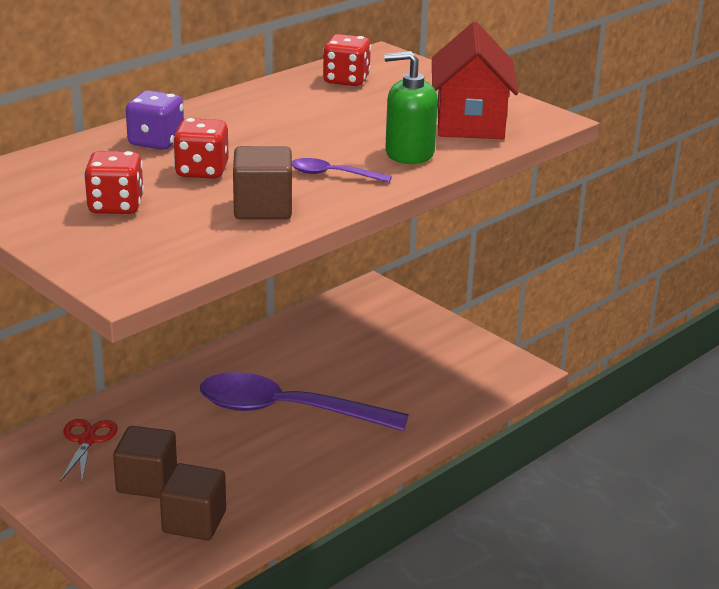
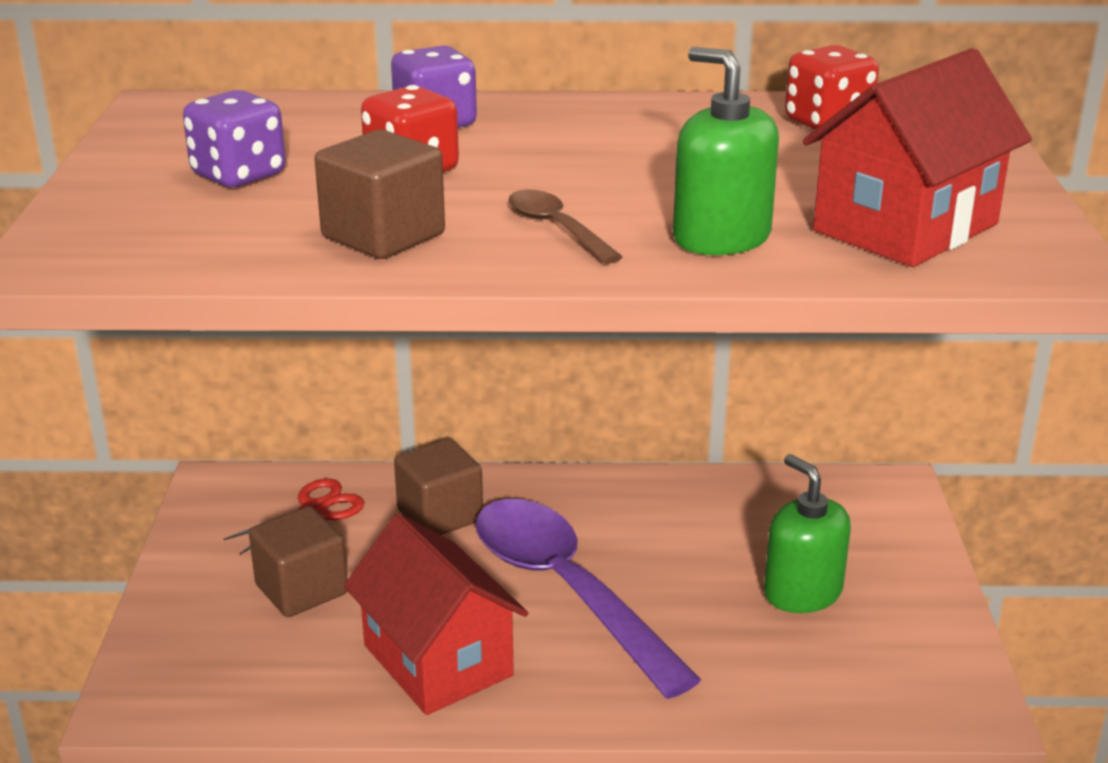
camera: 45 degrees right, 0 degrees up
red dice [84,151,144,214] -> purple dice [183,90,286,188]
brown cube [160,463,226,541] -> brown cube moved to [394,439,483,535]
purple spoon [292,158,392,183] -> brown spoon [509,190,623,264]
none -> red house [344,514,528,715]
none -> green soap dispenser [764,454,851,613]

